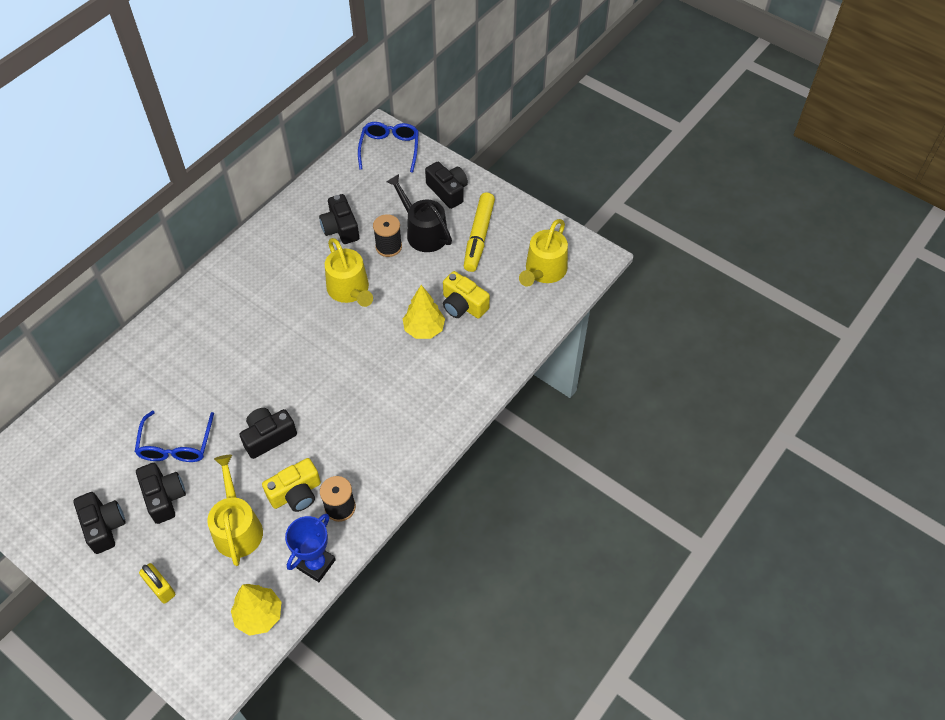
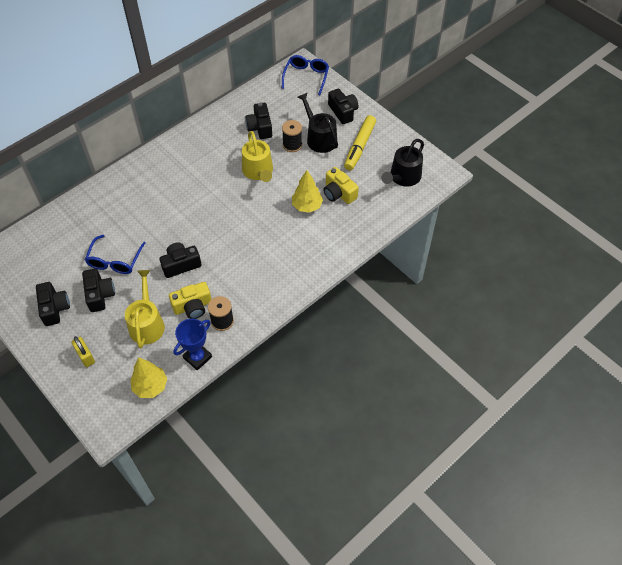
camera: 10 degrees right, 0 degrees up
yellow watering can [519,219,568,287] -> black watering can [381,139,424,187]

